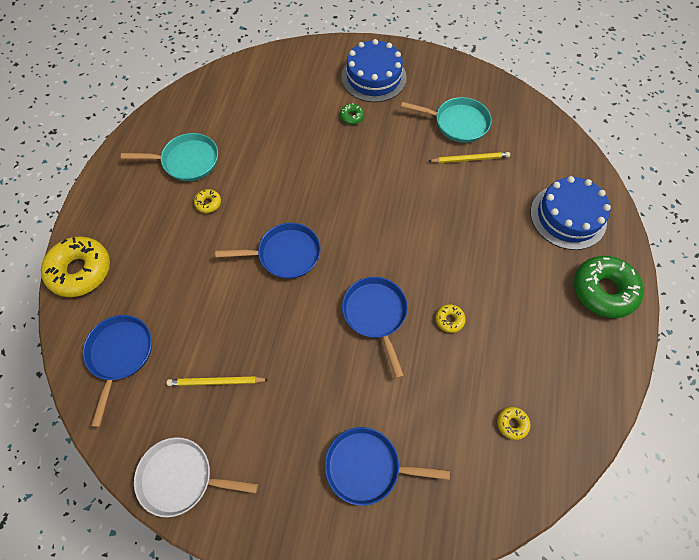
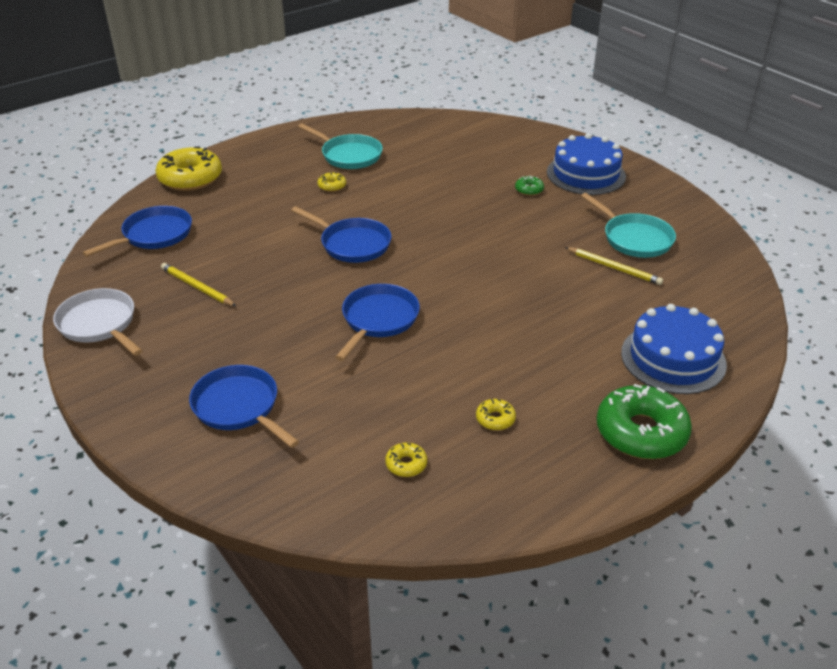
camera: 40 degrees right, 25 degrees down
yellow donut [436,304,466,333] -> yellow donut moved to [476,399,516,430]

